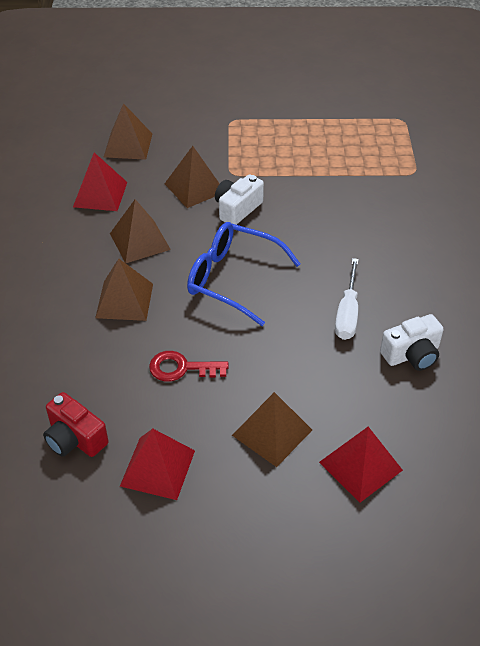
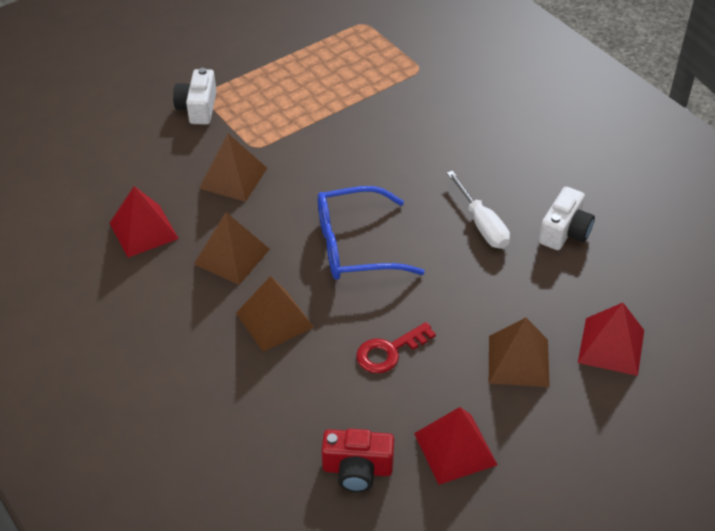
camera: 35 degrees left, 0 degrees up
brown pyramid [104,103,152,160] -> none
white camera [215,174,264,225] -> white camera moved to [173,68,217,124]

